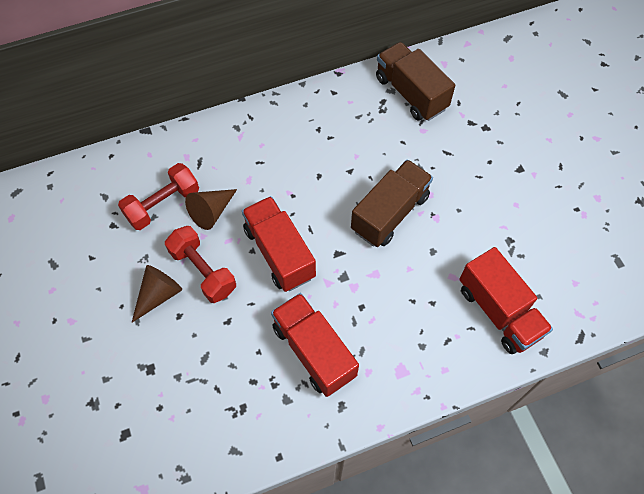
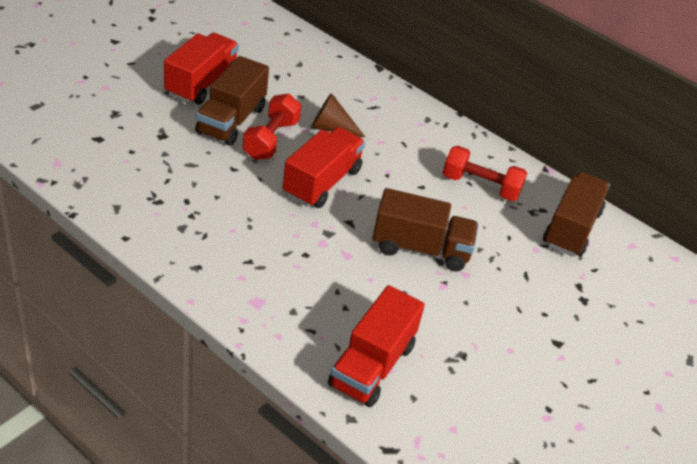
camera: 55 degrees right, 20 degrees down
red dumbbell [118,163,199,230] -> red dumbbell moved to [443,146,527,201]
brown cone [132,265,183,322] -> brown truck [195,56,269,146]
red truck [271,293,359,397] -> red truck moved to [164,33,239,104]

